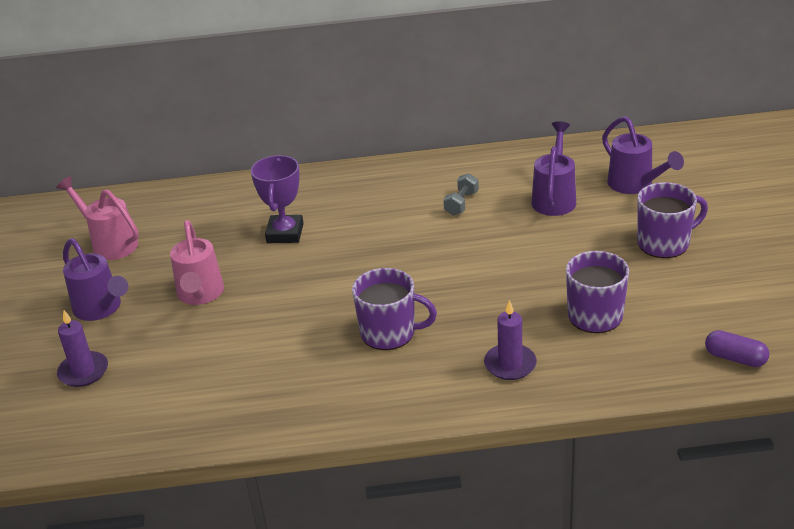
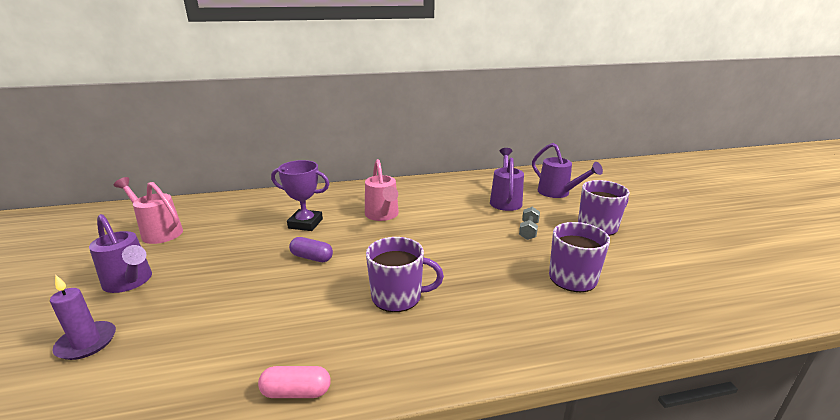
camera: 10 degrees left, 10 degrees down
pink watering can [170,220,224,305] -> pink watering can moved to [365,159,399,221]
purple trophy [251,155,304,243] -> purple trophy turned 75 degrees counterclockwise [271,160,329,231]
grey dumbbell [443,173,479,216] -> grey dumbbell moved to [519,207,540,240]
purple candle [484,300,537,380] -> none
purple capsule [705,330,769,367] -> purple capsule moved to [289,237,333,262]
none -> pink capsule [258,366,331,398]

